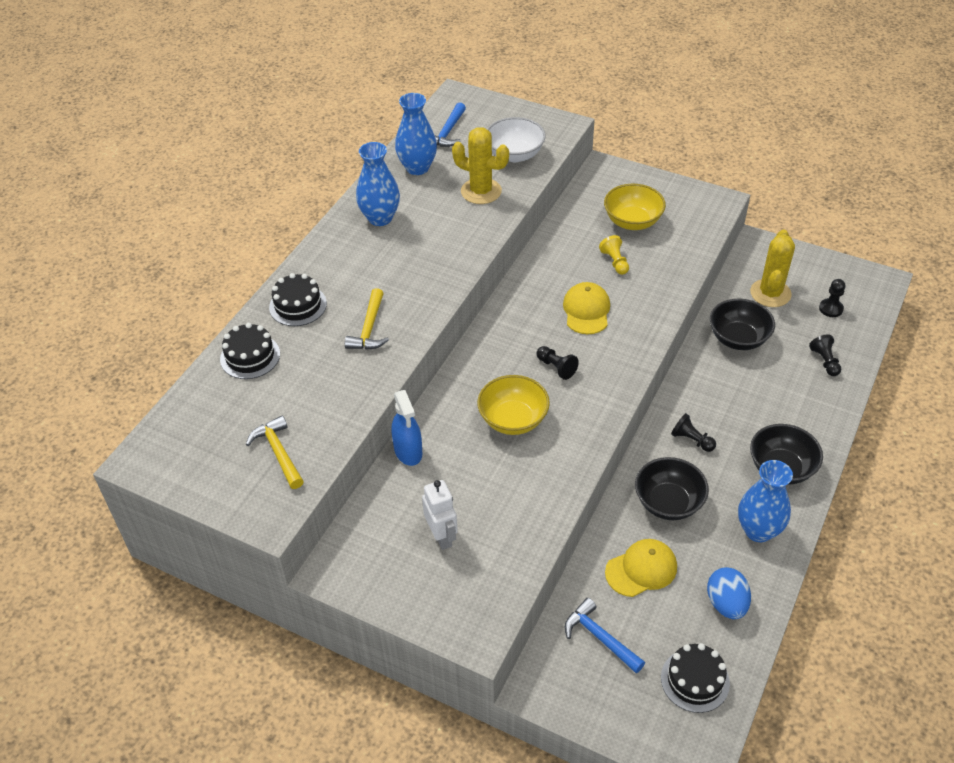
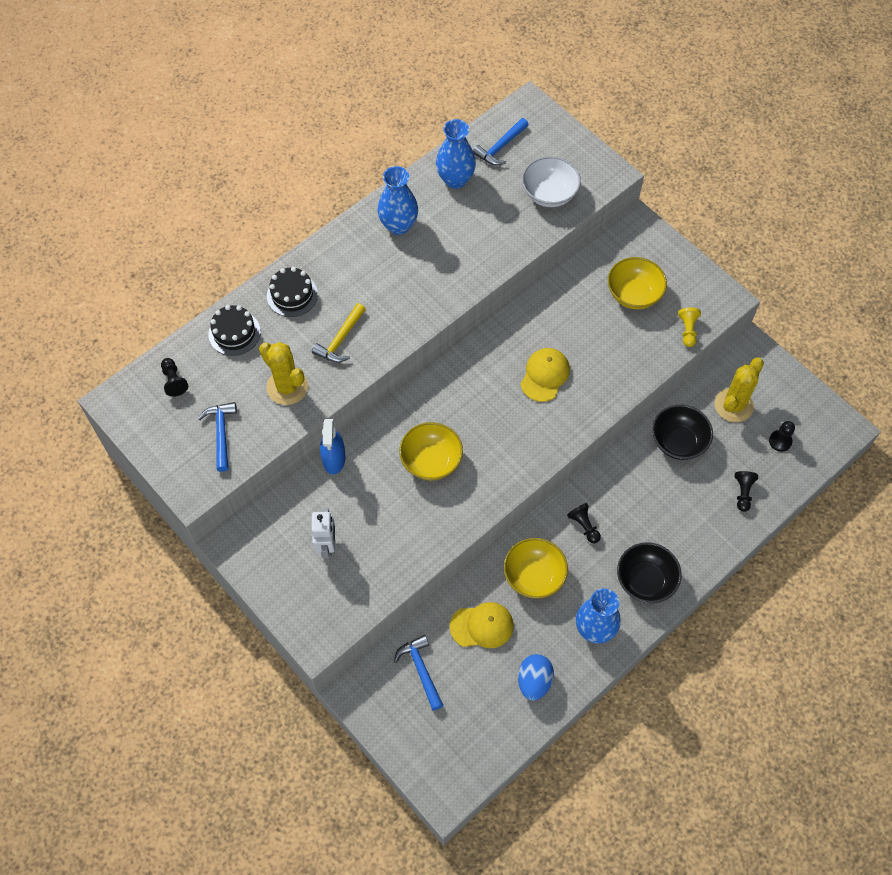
camera: 20 degrees right, 15 degrees up
yellow hammer [246,415,304,489] -> blue hammer [198,402,237,472]
yellow cactus [452,127,509,204] -> yellow cactus moved to [259,342,308,405]
black pawn [536,346,579,380] -> black pawn moved to [161,358,188,397]
yellow pawn [599,235,629,275] -> yellow pawn moved to [678,307,701,347]
black bowl [635,457,709,520] -> yellow bowl [504,538,568,599]
black cake [661,643,730,713] -> none

